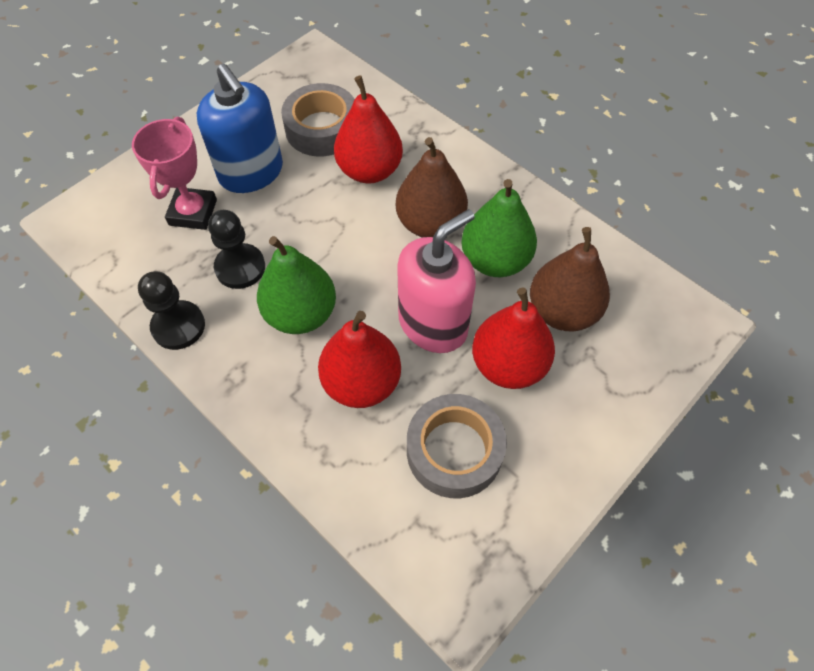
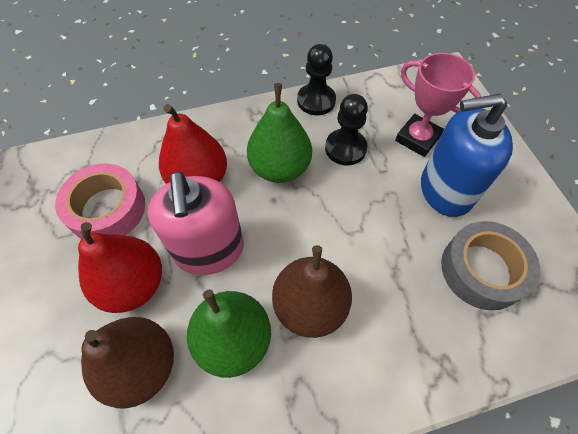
camera: 120 degrees right, 0 degrees up
red pear [334,75,403,183] -> none
grey tape [407,394,507,498] -> pink tape [55,163,145,239]

